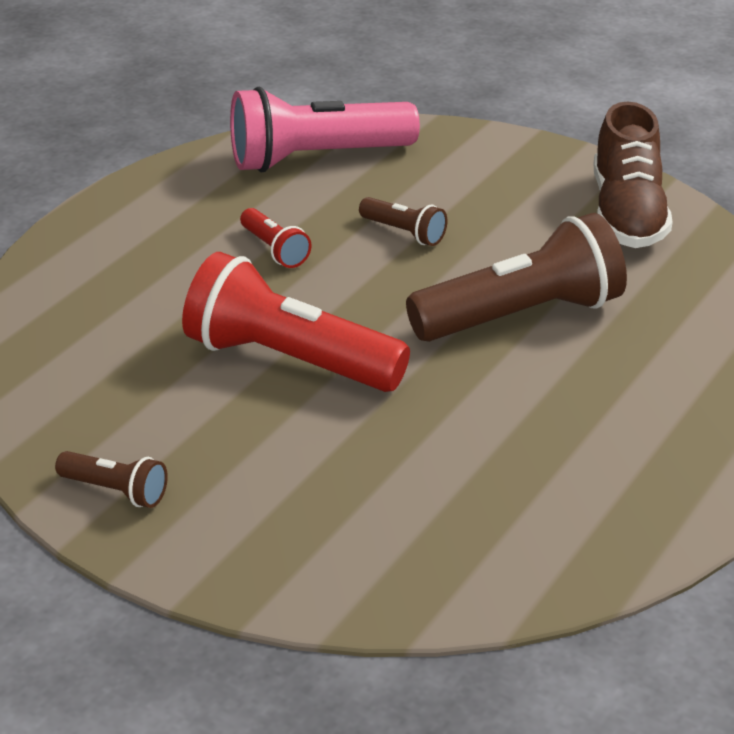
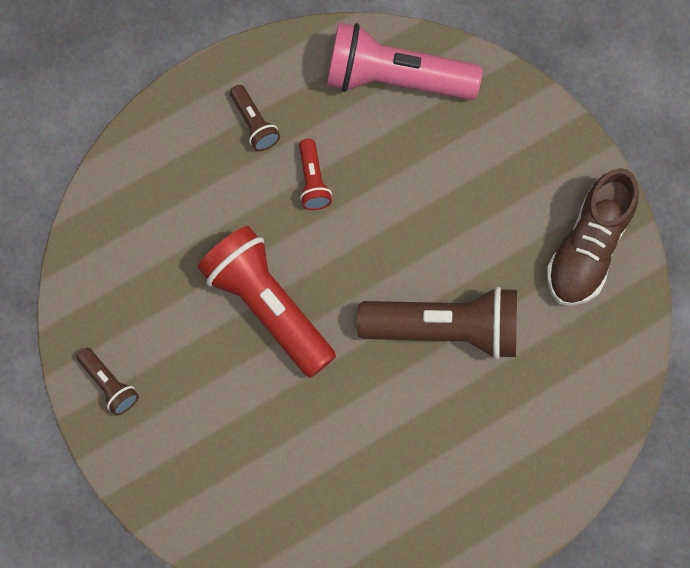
camera: 25 degrees right, 35 degrees up
brown flashlight [359,197,447,246] -> brown flashlight moved to [230,85,280,151]

